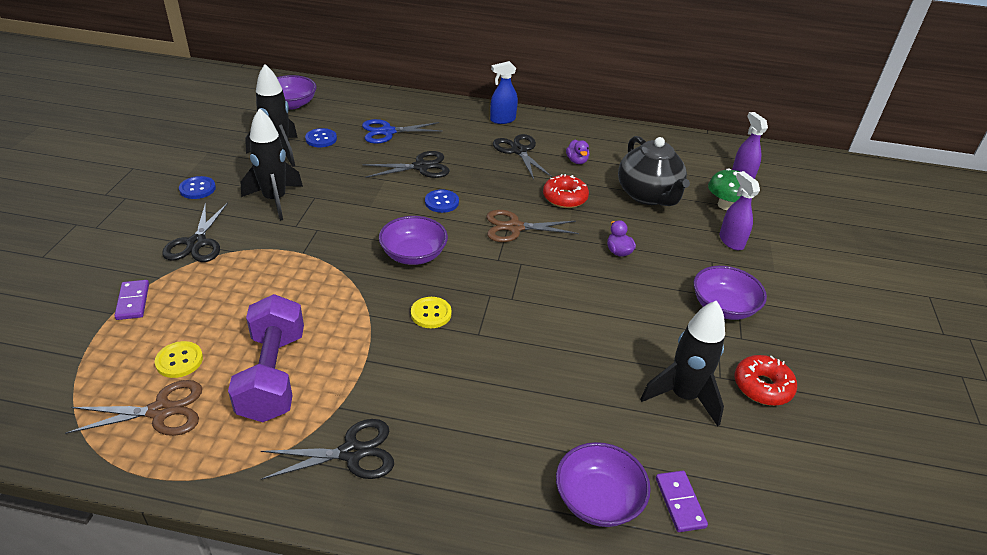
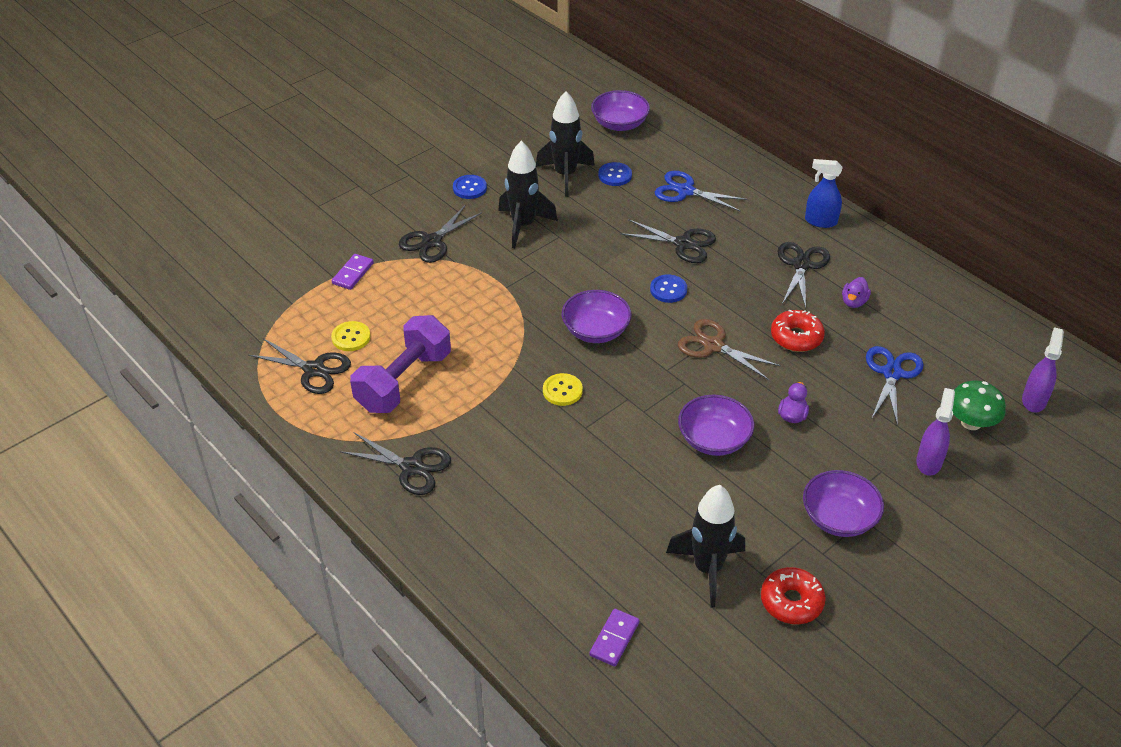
camera: 40 degrees right, 5 degrees up
brown scissors [65,380,202,436] -> black scissors [248,338,351,394]
purple bowl [556,442,651,527] -> purple bowl moved to [678,395,754,456]
black teapot [618,136,690,206] -> blue scissors [866,346,923,426]

